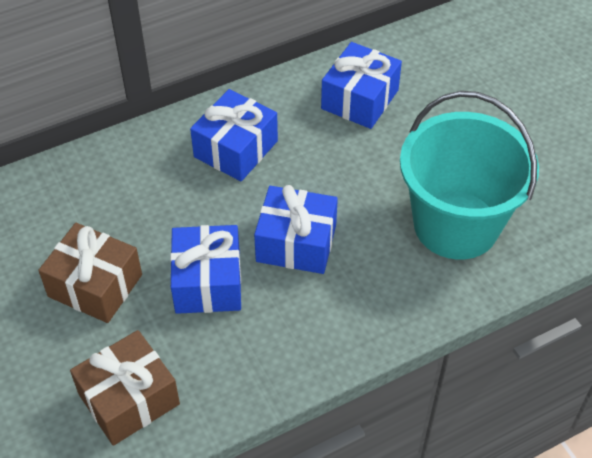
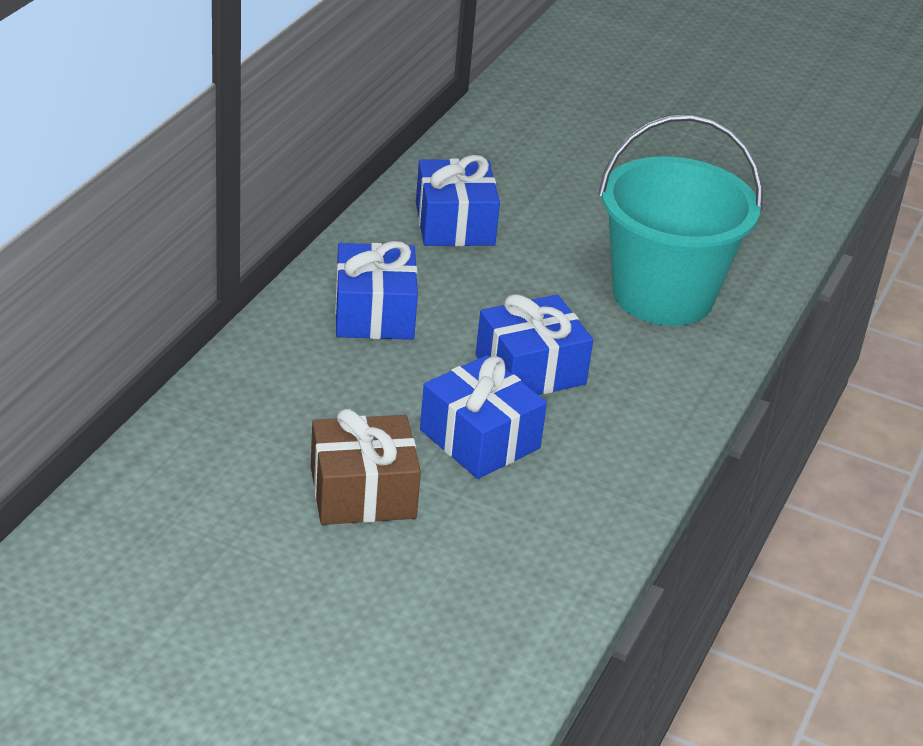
camera: 40 degrees left, 15 degrees down
brown gift [70,330,180,446] -> none

